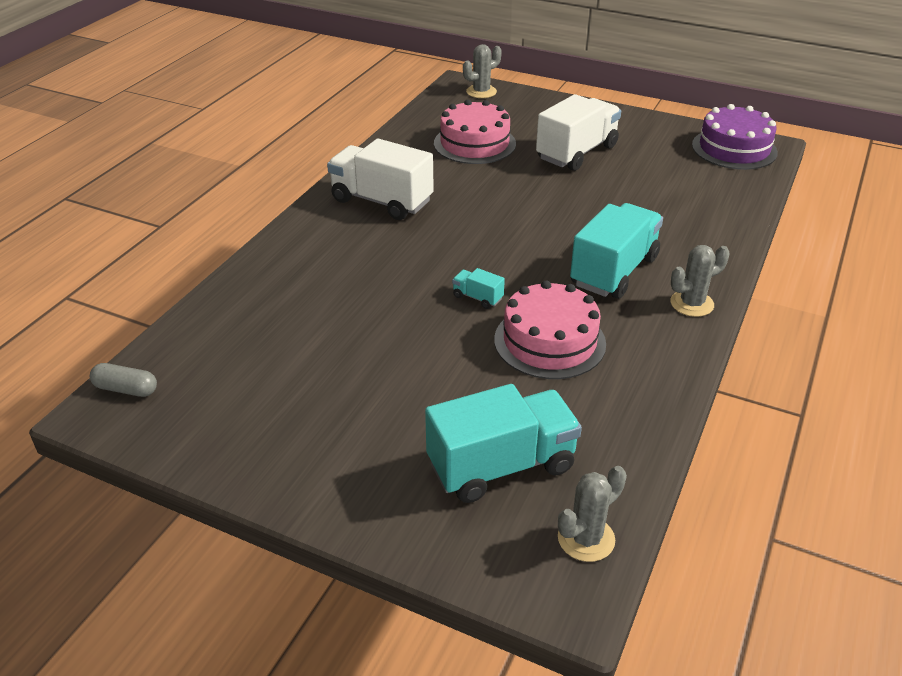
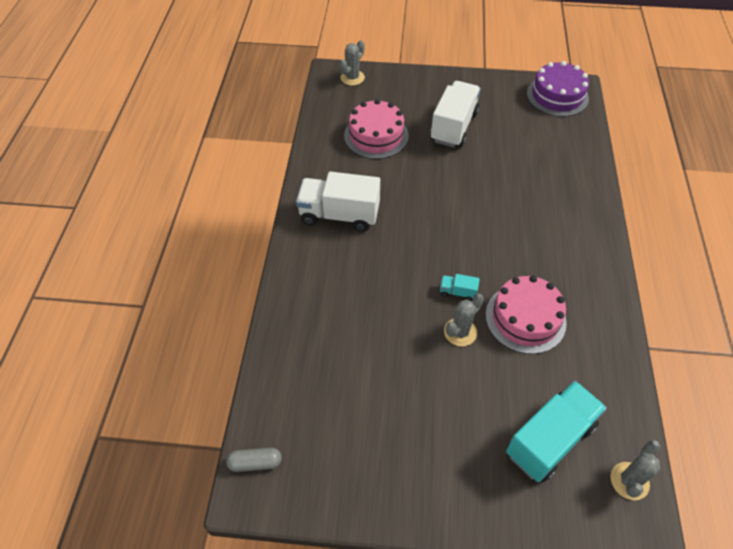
camera: 20 degrees left, 15 degrees up
turquoise truck [570,203,663,299] -> none
grey cactus [670,245,729,317] -> grey cactus moved to [444,293,484,346]

